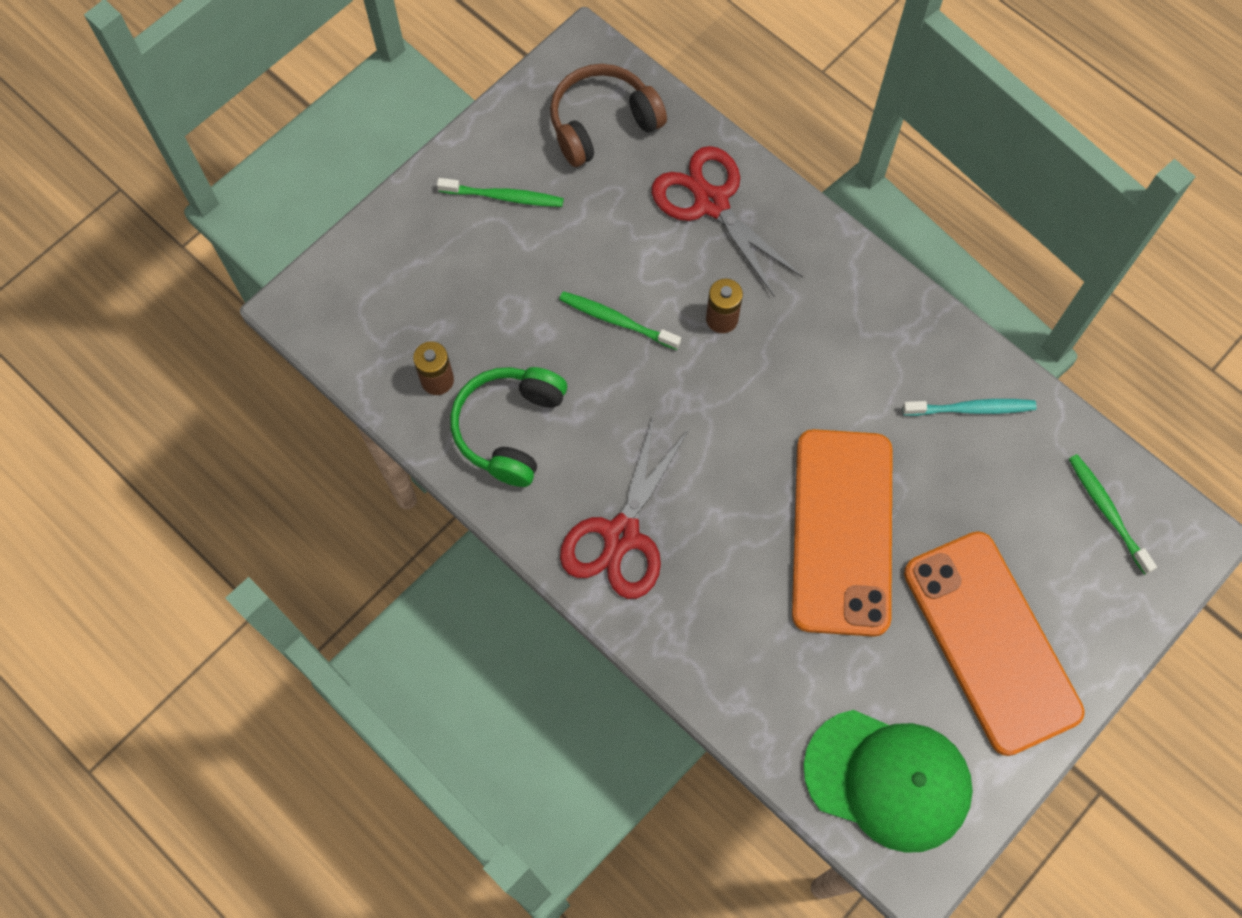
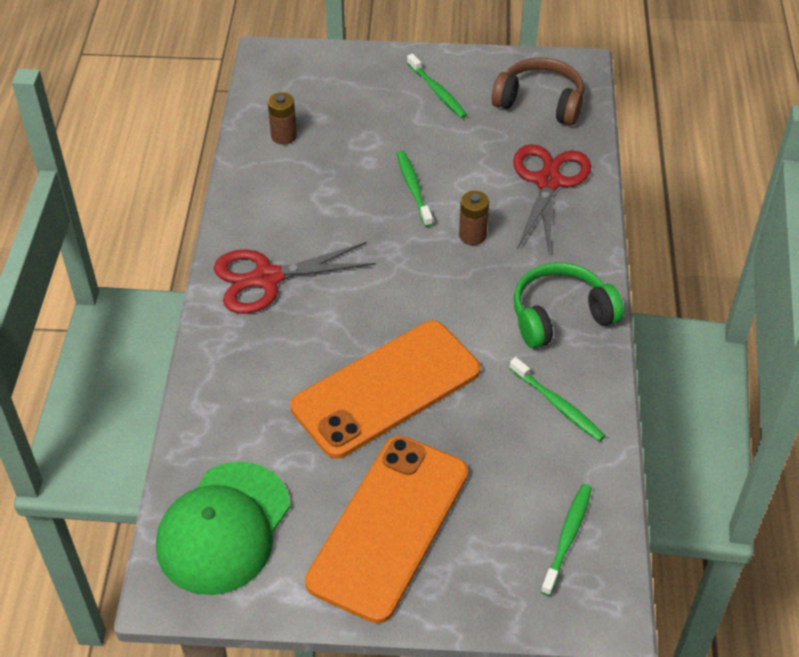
camera: 50 degrees right, 20 degrees down
green headphones [450,367,567,487] -> green headphones moved to [514,263,624,349]
green cap [803,710,973,853] -> green cap turned 45 degrees clockwise [156,462,290,595]
turquoise toothbrush [902,399,1036,416] -> green toothbrush [509,357,605,442]

